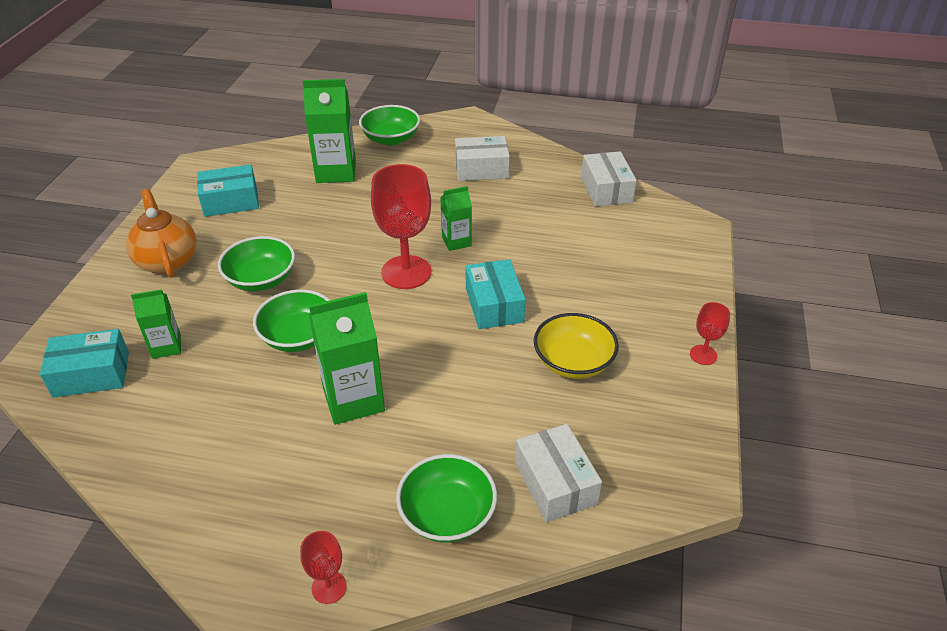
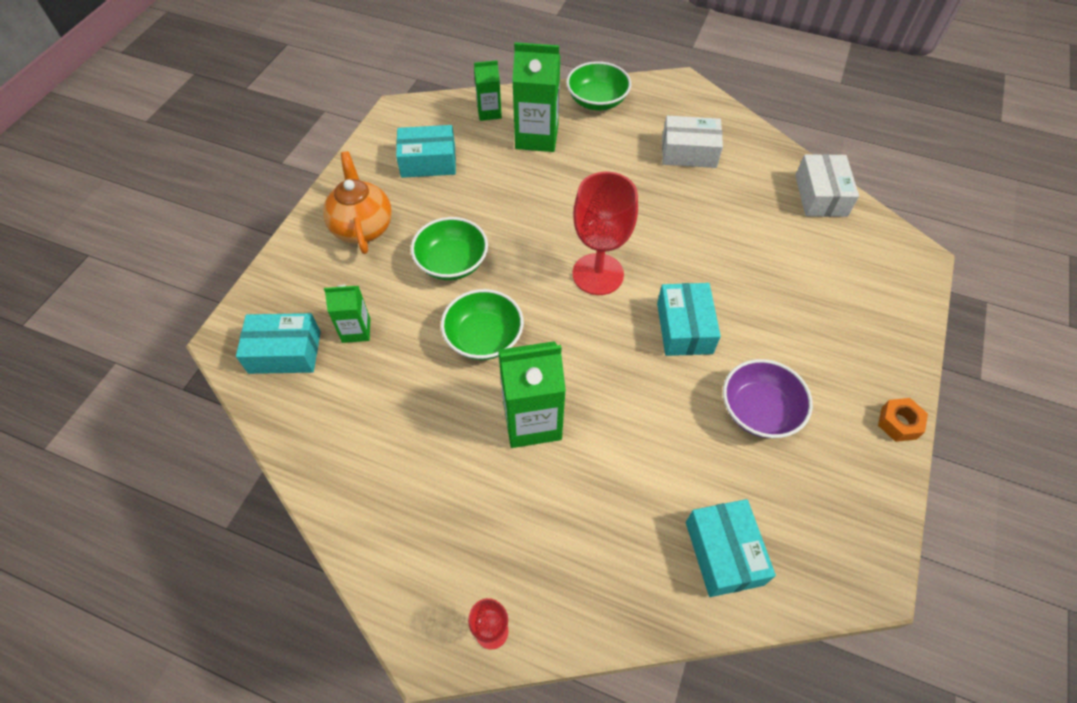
camera: 10 degrees right, 15 degrees up
green bowl [396,454,497,543] -> none
green carton [440,186,472,251] -> green carton moved to [474,60,502,121]
white box [515,424,602,522] -> turquoise box [686,499,776,597]
yellow bowl [534,313,619,379] -> purple bowl [723,359,813,438]
red goblet [690,302,730,365] -> orange nut [878,398,928,442]

